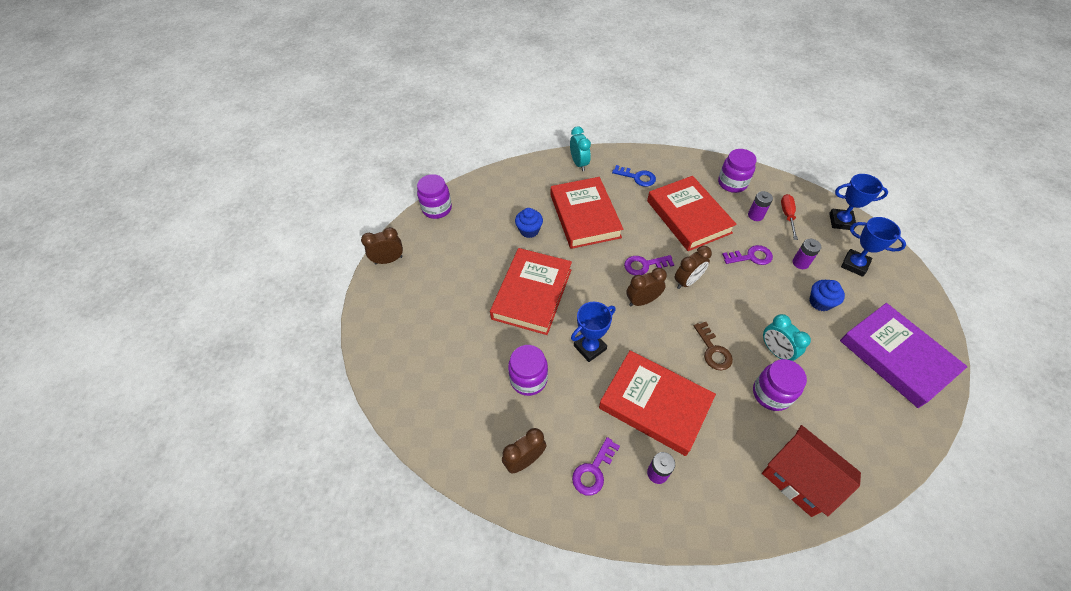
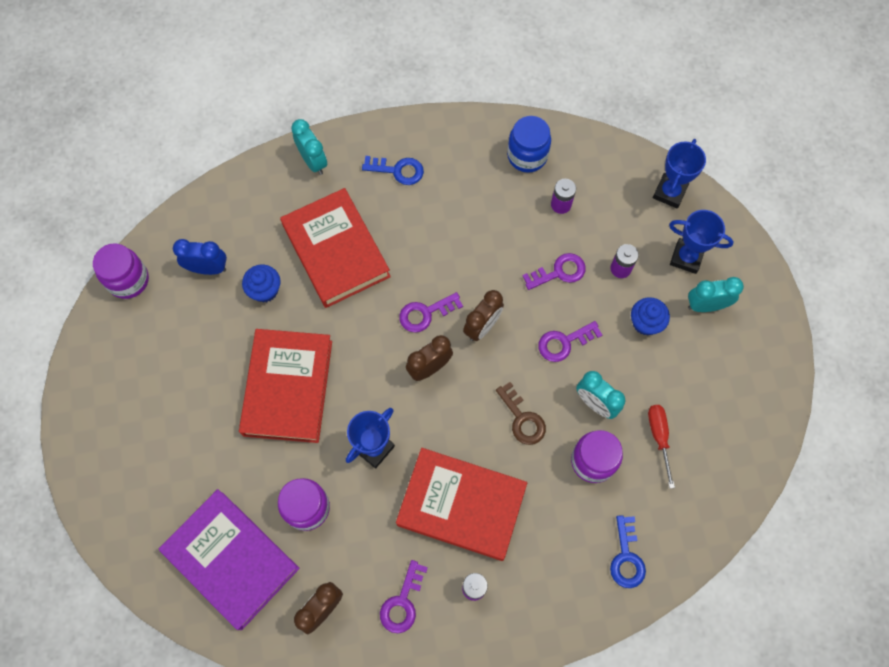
camera: 15 degrees left, 15 degrees up
brown clock [361,227,403,264] -> none
red book [647,176,737,251] -> none
purple jar [718,149,757,193] -> blue jar [507,116,551,173]
red house [762,425,861,517] -> blue key [610,515,646,588]
red screwdriver [781,194,798,240] -> red screwdriver moved to [648,405,675,489]
blue trophy [829,174,888,230] -> blue trophy turned 60 degrees counterclockwise [653,139,706,208]
purple book [840,303,968,408] -> purple book moved to [159,489,300,630]
none -> blue clock [173,239,227,275]
none -> purple key [538,321,602,362]
none -> turquoise clock [688,277,744,312]

